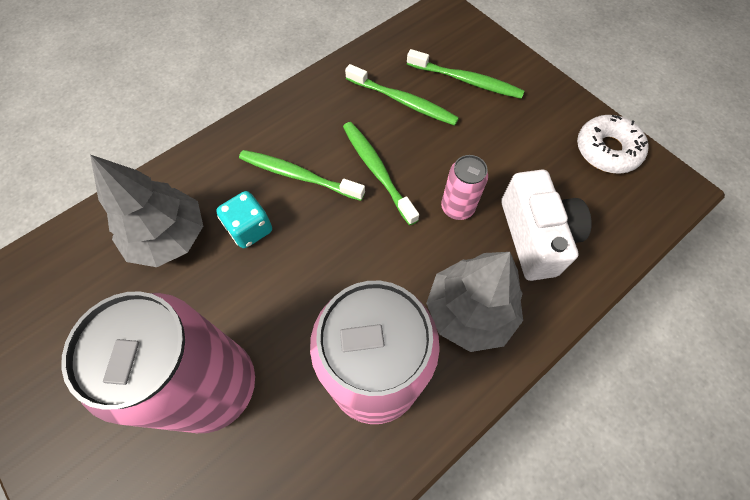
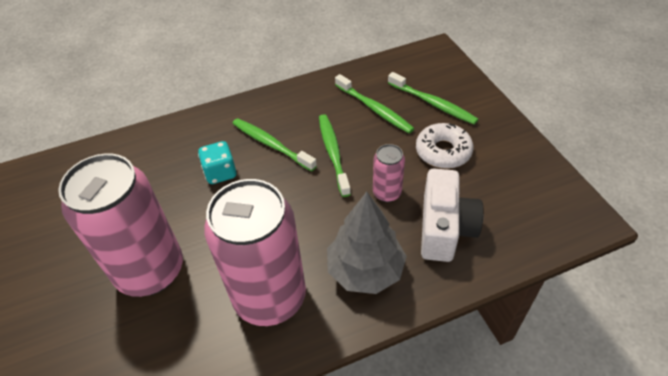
camera: 20 degrees right, 15 degrees down
grey tree [90,155,203,267] -> none
white donut [577,115,649,174] -> white donut moved to [416,123,473,169]

